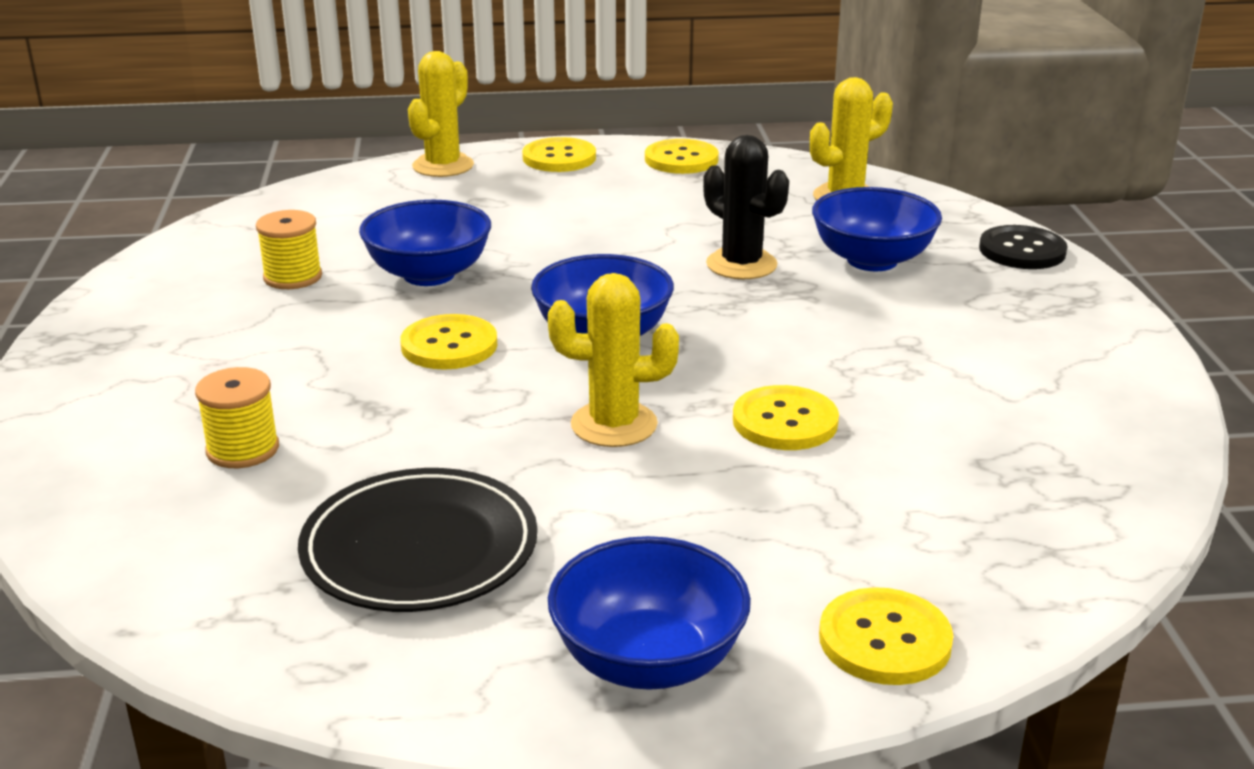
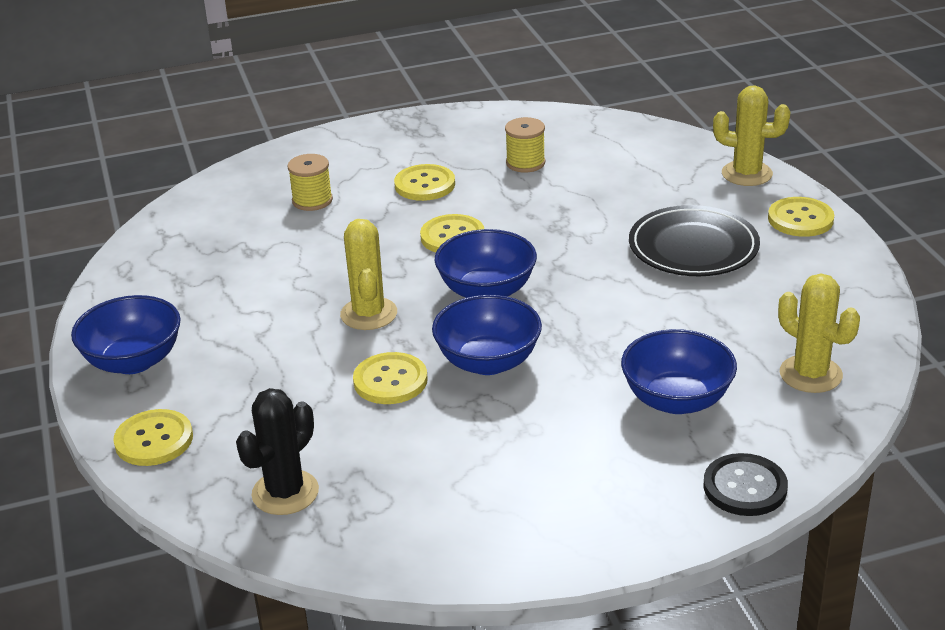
camera: 80 degrees right, 5 degrees up
black plate [298,468,537,612] -> black plate moved to [629,205,760,276]
blue bowl [359,200,491,286] -> blue bowl moved to [432,295,542,375]
yellow button [645,139,719,174] -> yellow button moved to [394,164,455,201]
black cactus [703,135,789,279] -> black cactus moved to [236,388,319,515]

